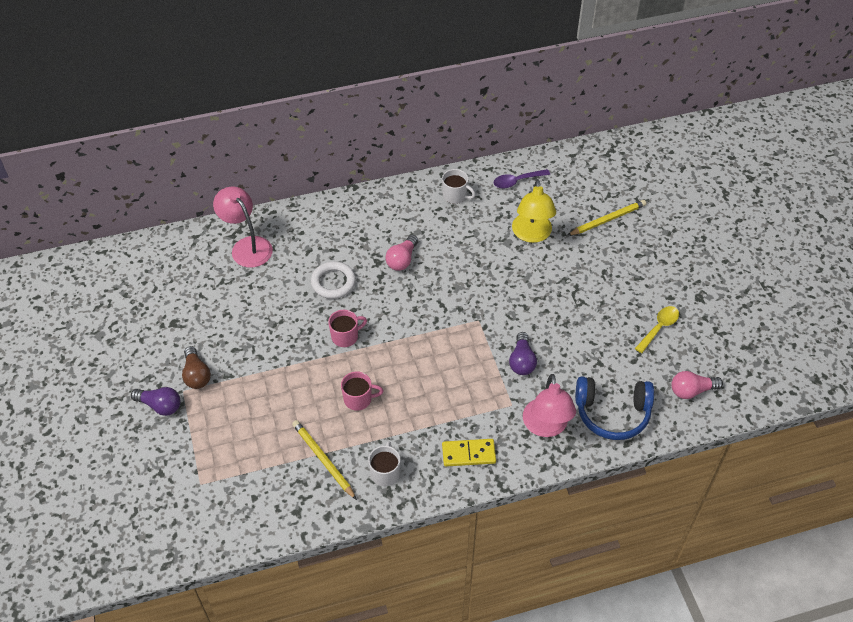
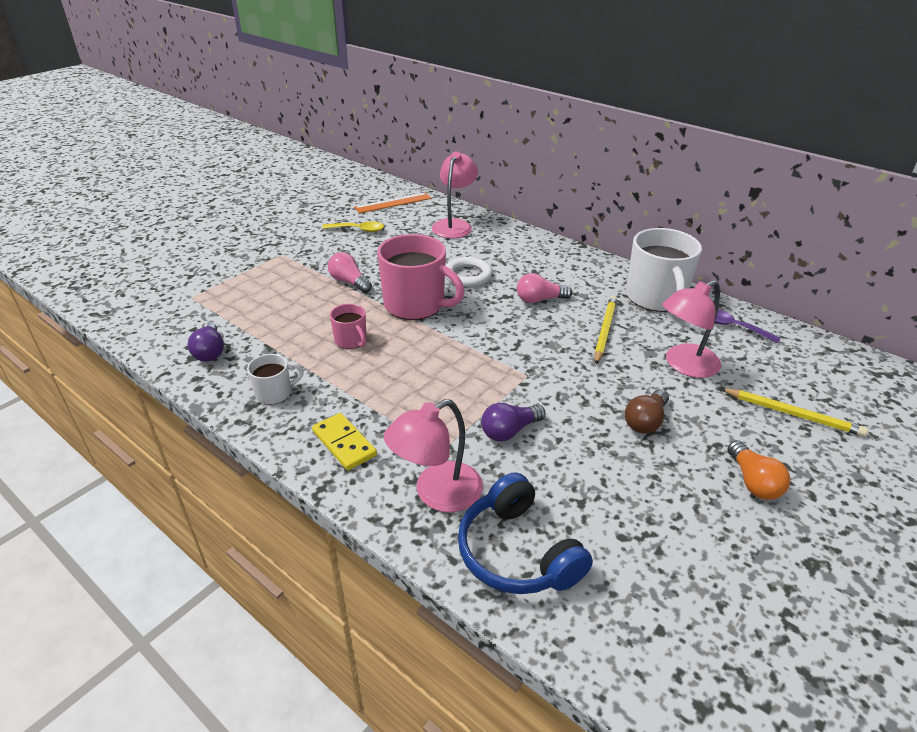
camera: 55 degrees right, 15 degrees down
purple light bulb [131,387,180,416] -> purple light bulb moved to [188,321,224,362]
brown light bulb [182,346,211,389] -> brown light bulb moved to [625,389,669,434]
yellow pencil [292,420,357,500] -> yellow pencil moved to [594,296,617,364]
pink mug [328,310,367,347] -> pink mug [377,234,465,320], size x2.02
white mug [442,169,475,204] -> white mug [626,228,702,312], size x2.02
yellow lamp [512,179,556,243] -> pink lamp [662,280,721,378]
yellow spoon [635,306,679,353] -> yellow spoon moved to [322,222,384,232]
pink light bulb [671,371,723,399] -> pink light bulb moved to [328,252,372,293]
none -> orange ruler [354,192,431,213]
none -> orange light bulb [728,441,790,500]

